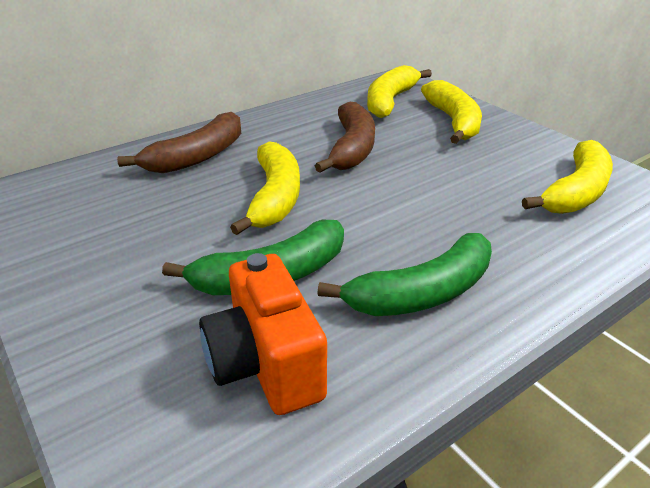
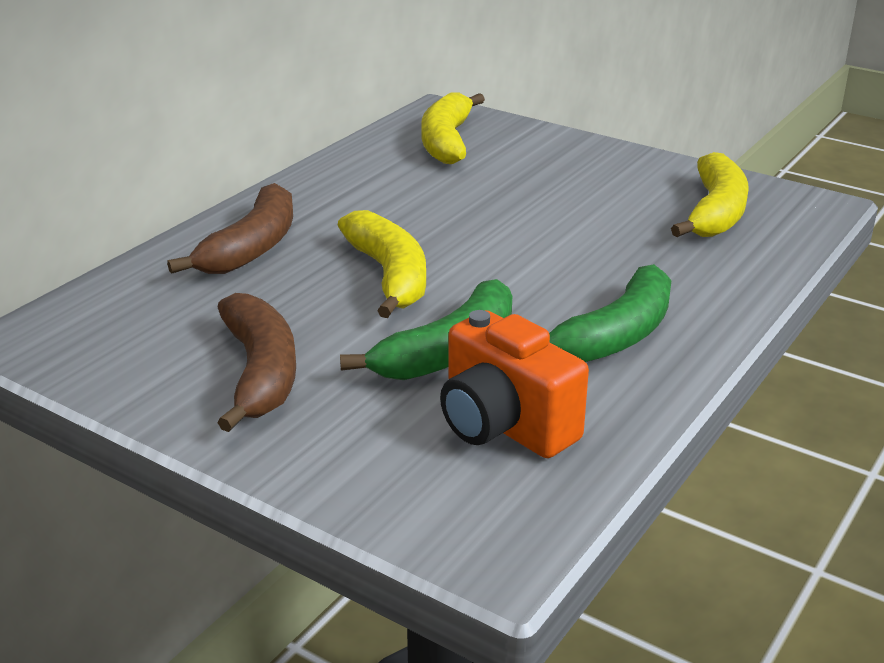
camera: 20 degrees left, 5 degrees down
brown banana [315,102,375,173] -> brown banana moved to [217,293,296,432]
yellow banana [421,80,482,144] -> none

